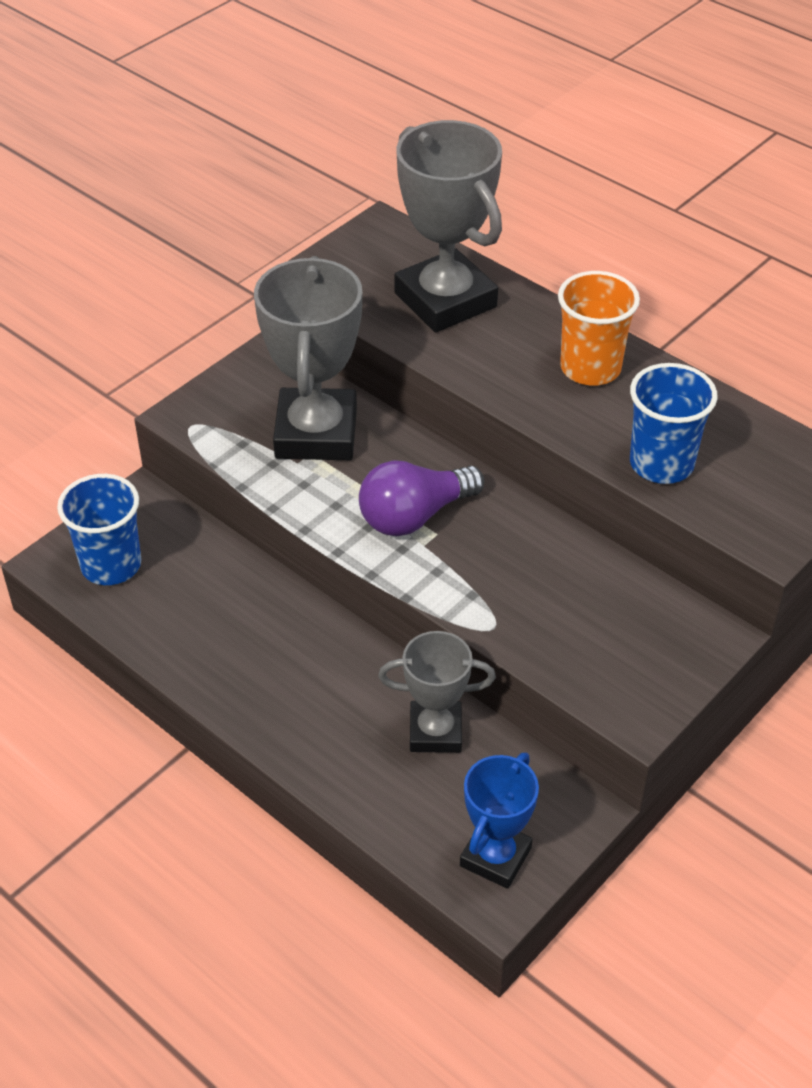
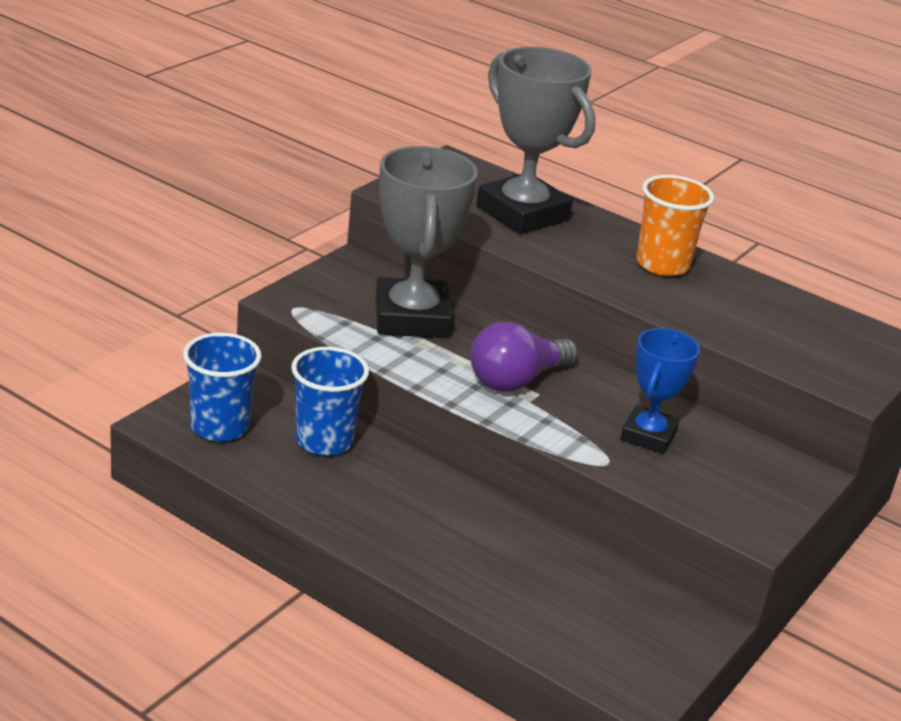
camera: 10 degrees left, 15 degrees down
grey trophy [378,631,496,753] -> none
blue trophy [460,752,539,889] -> blue trophy moved to [621,328,700,454]
blue cup [630,363,718,484] -> blue cup moved to [291,347,369,456]

